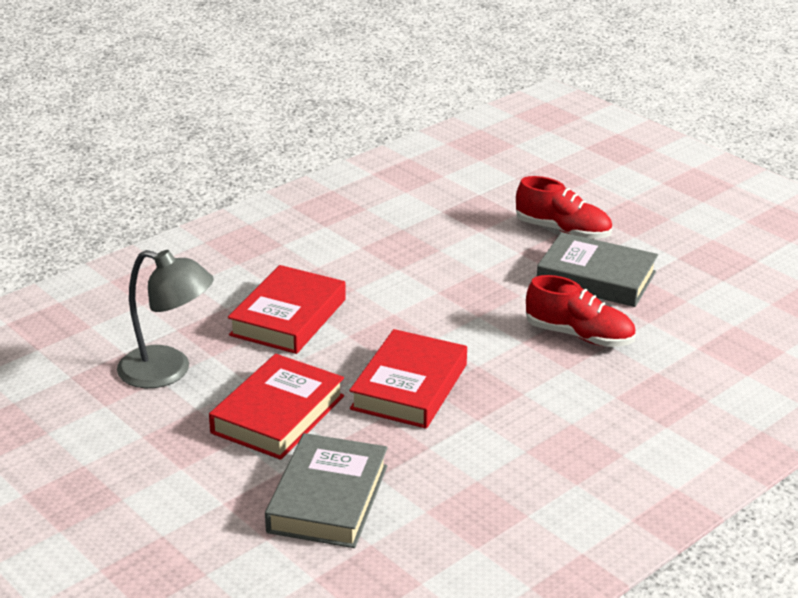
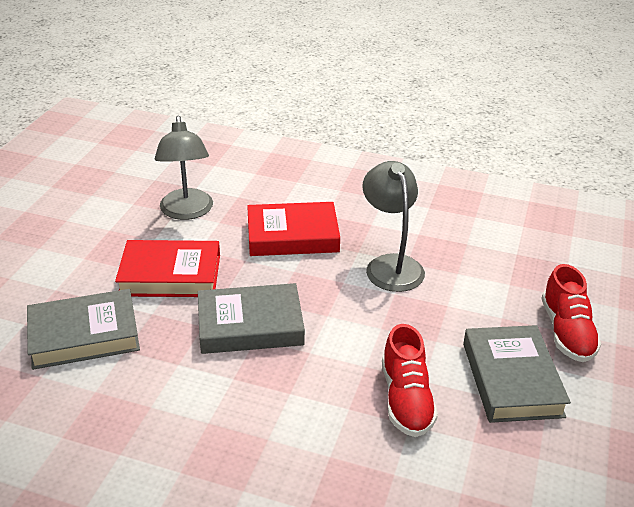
camera: 60 degrees right, 5 degrees up
red book [349,329,467,429] -> grey book [198,283,305,354]
none -> grey lamp [362,161,425,292]

